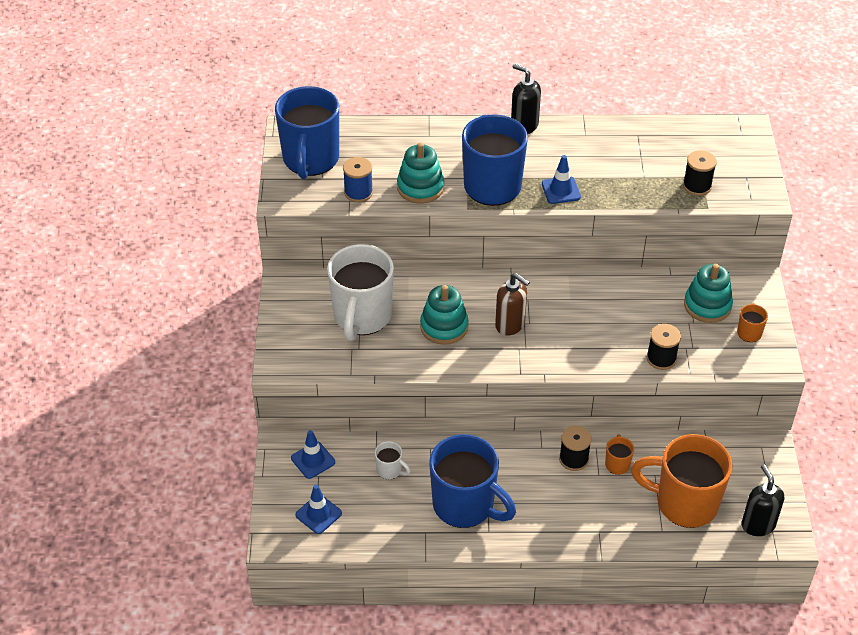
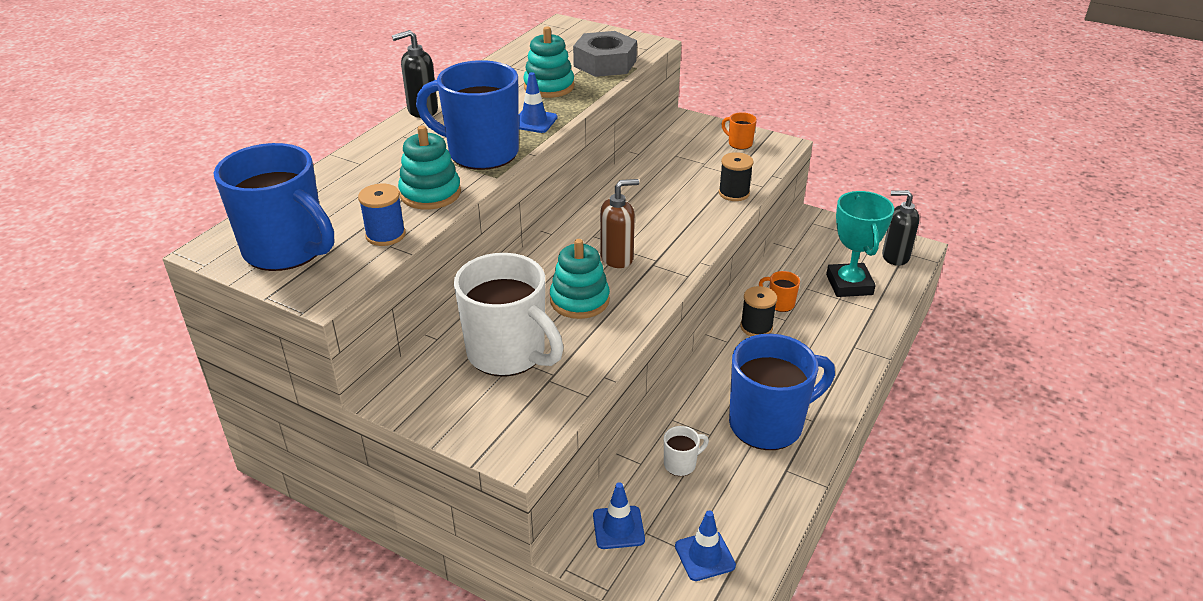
camera: 60 degrees left, 10 degrees down
orange mug [631,434,733,528] -> turquoise trophy [826,191,894,297]
black spool [683,150,717,196] -> grey nut [573,31,637,77]
turquoise stacking toy [684,264,733,323] -> turquoise stacking toy moved to [523,26,574,98]

